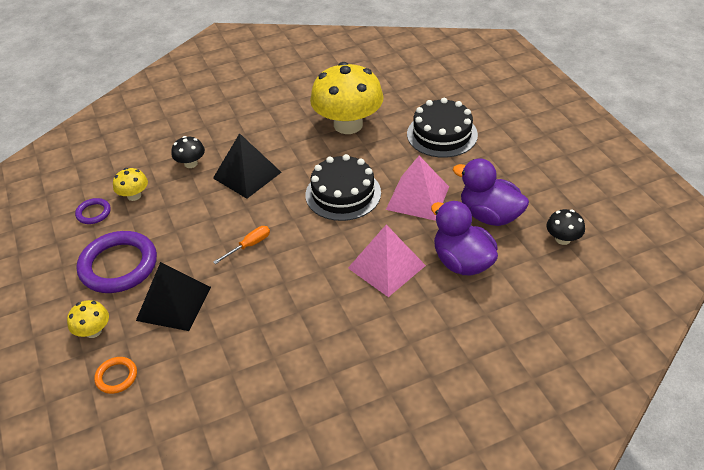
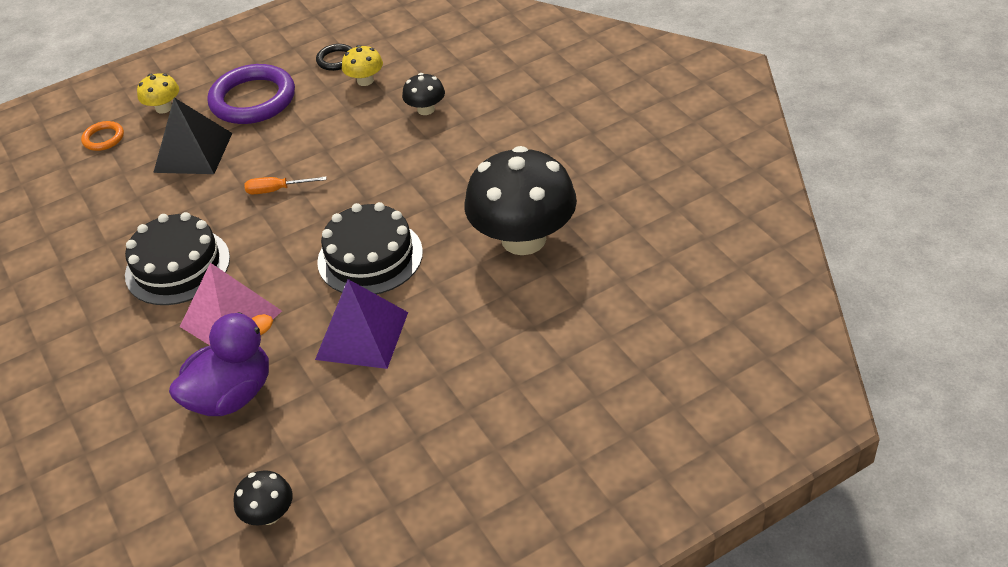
camera: 85 degrees right, 0 degrees up
purple ring [75,198,111,224] -> black ring [316,44,352,71]
black pyramid [213,133,282,199] -> none
orange screwdriver [214,226,270,264] -> orange screwdriver turned 135 degrees clockwise [244,176,326,194]
yellow mushroom [310,62,384,134] -> black mushroom [465,146,577,255]
pink pyramid [386,156,449,221] -> purple pyramid [315,279,408,369]
black cake [407,98,478,158] -> black cake moved to [125,212,230,305]
purple duck [453,158,529,226] -> none

